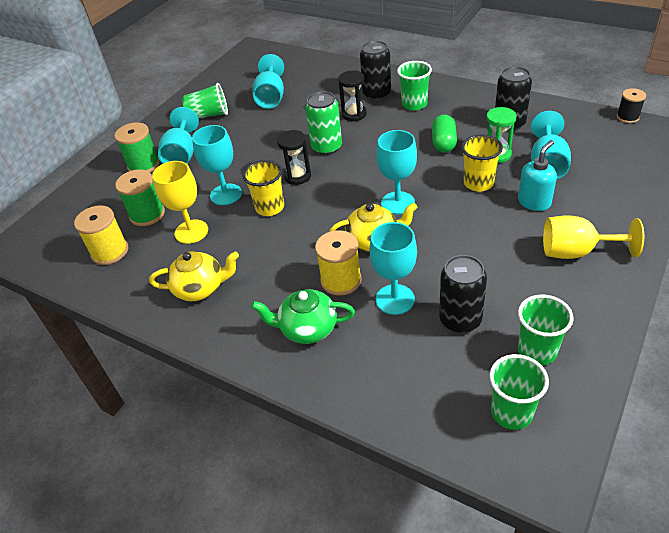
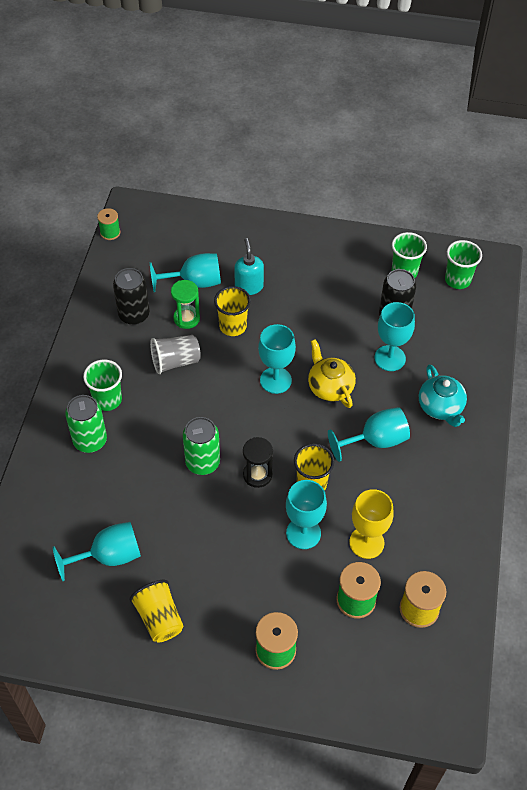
camera: 115 degrees left, 10 degrees up
yellow teapot [149,251,239,301] -> none
turquoise goblet [158,107,199,164] -> turquoise goblet moved to [328,407,410,462]
green cup [182,83,228,119] -> yellow cup [129,580,184,643]
green teapot [251,289,355,344] -> turquoise teapot [419,364,467,427]
yellow spool [315,230,362,296] -> none
black hourglass [338,70,367,121] -> none
black can [360,41,391,101] -> green can [65,395,107,453]
green capsule [432,114,457,153] -> grey cup [150,335,201,374]
turquoise soap dispenser [518,140,557,211] -> turquoise soap dispenser turned 60 degrees clockwise [234,238,264,295]
yellow goblet [543,215,644,259] -> none
black spool [617,88,646,123] -> green spool [97,208,120,240]

